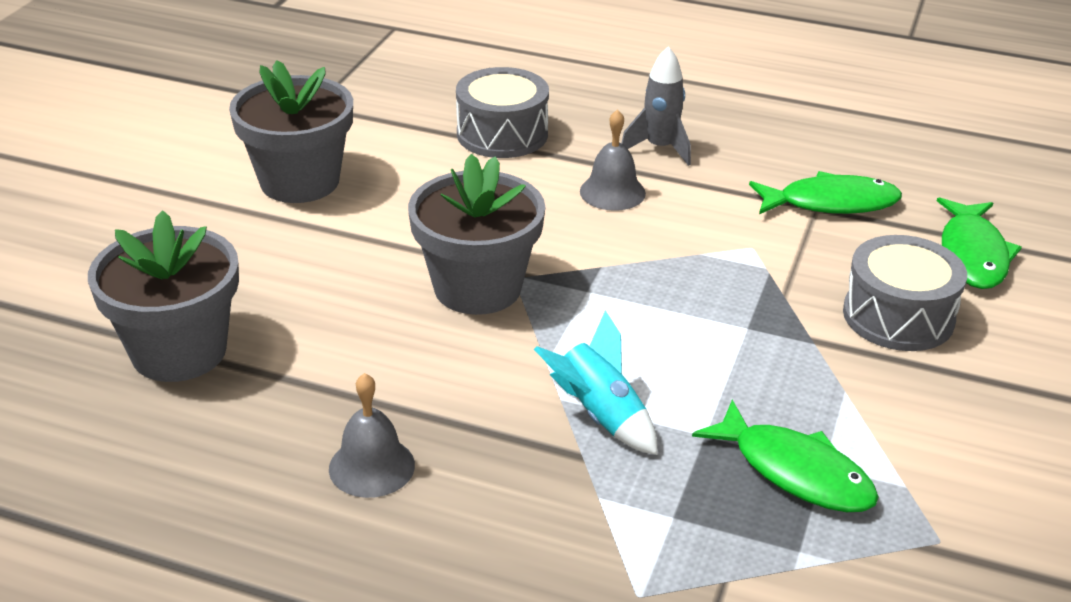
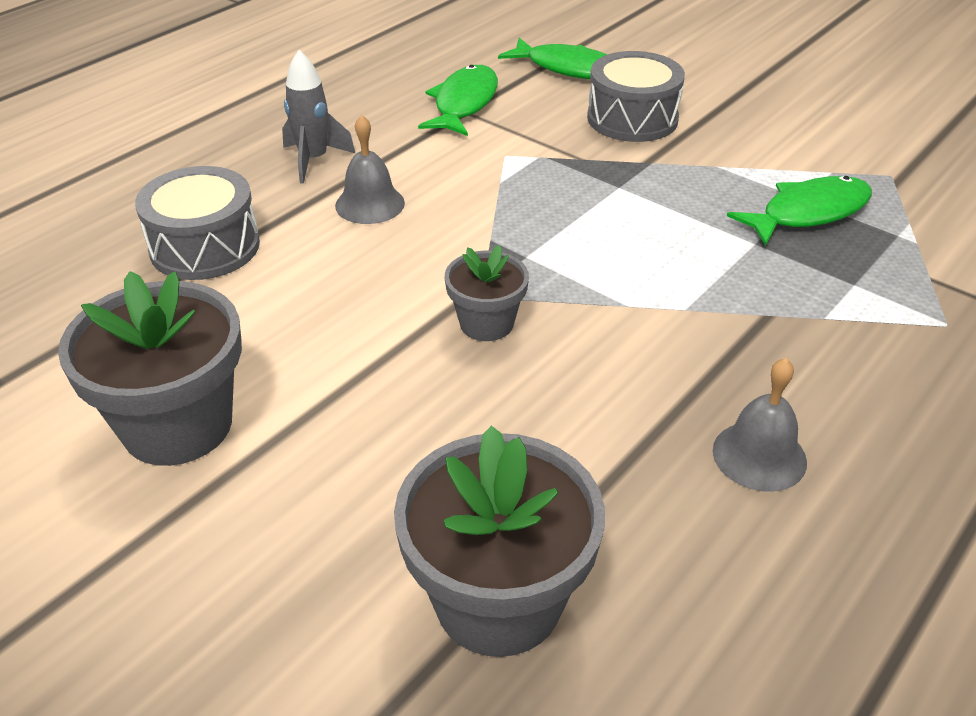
camera: 70 degrees left, 5 degrees up
grey flower pot [408,154,545,315] -> grey flower pot [445,245,529,341], size x0.56
turquoise rocket [534,310,657,455] -> none

